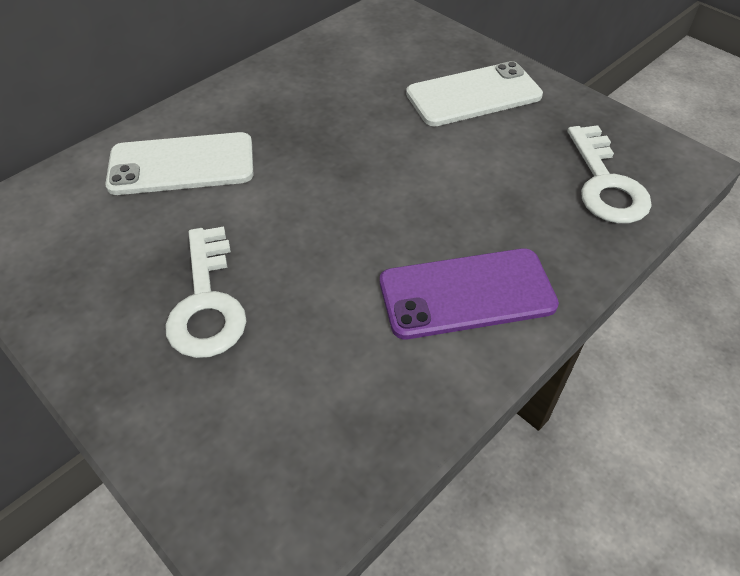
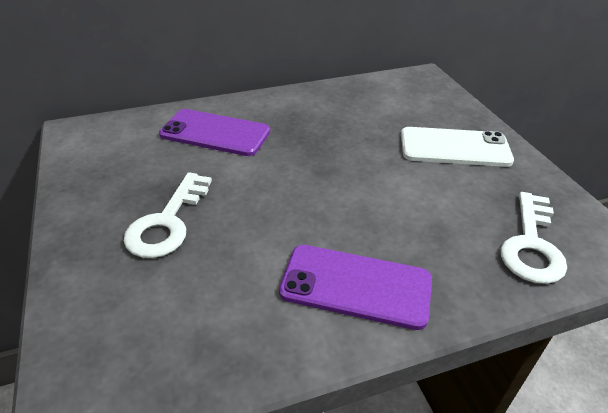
camera: 25 degrees right, 10 degrees down
white phone [105,132,254,195] -> purple phone [159,109,270,156]

